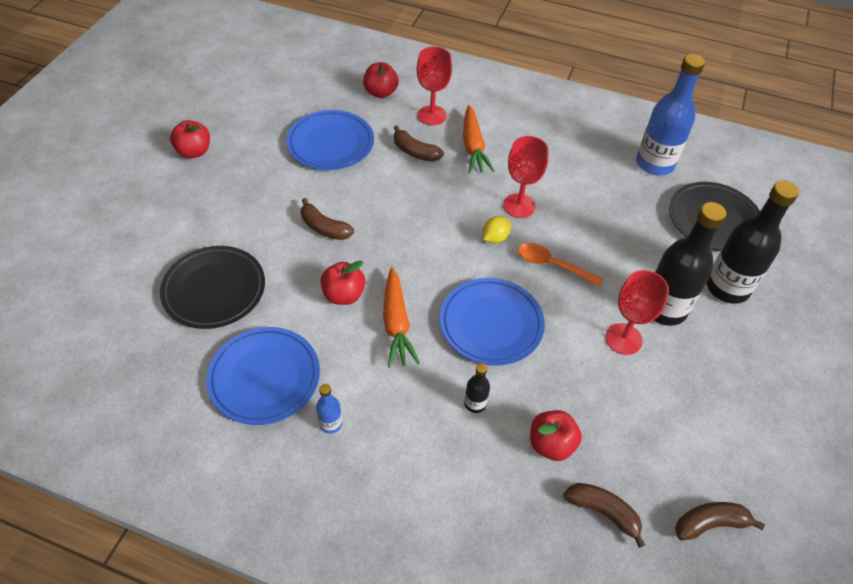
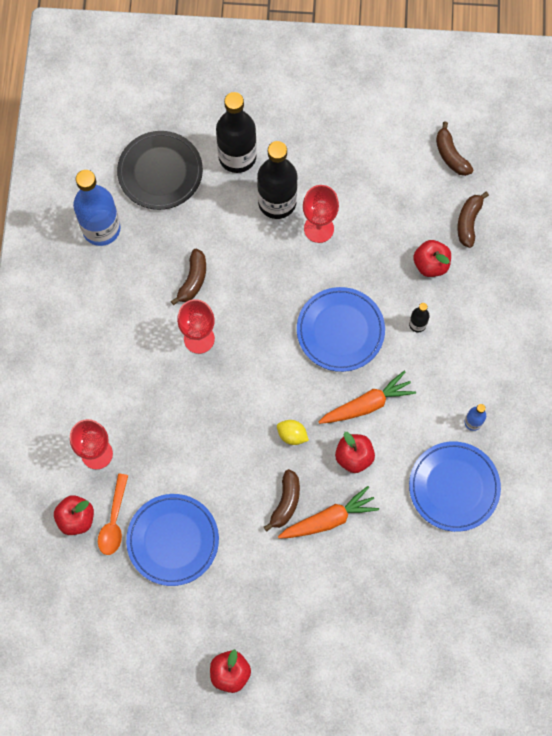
camera: 105 degrees left, 20 degrees up
black plate [160,246,265,329] -> none
brown banana [394,125,444,162] -> brown banana moved to [171,249,206,305]
orange carrot [463,105,494,173] -> orange carrot moved to [278,486,379,539]
yellow lemon [482,216,511,243] -> yellow lemon moved to [277,420,309,445]
orange spoon [518,243,603,287] -> orange spoon moved to [98,474,128,555]

